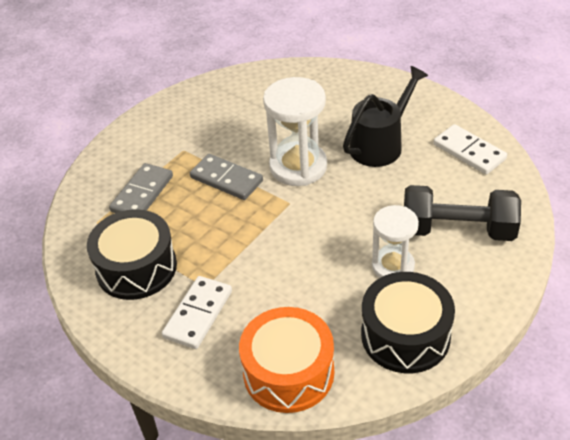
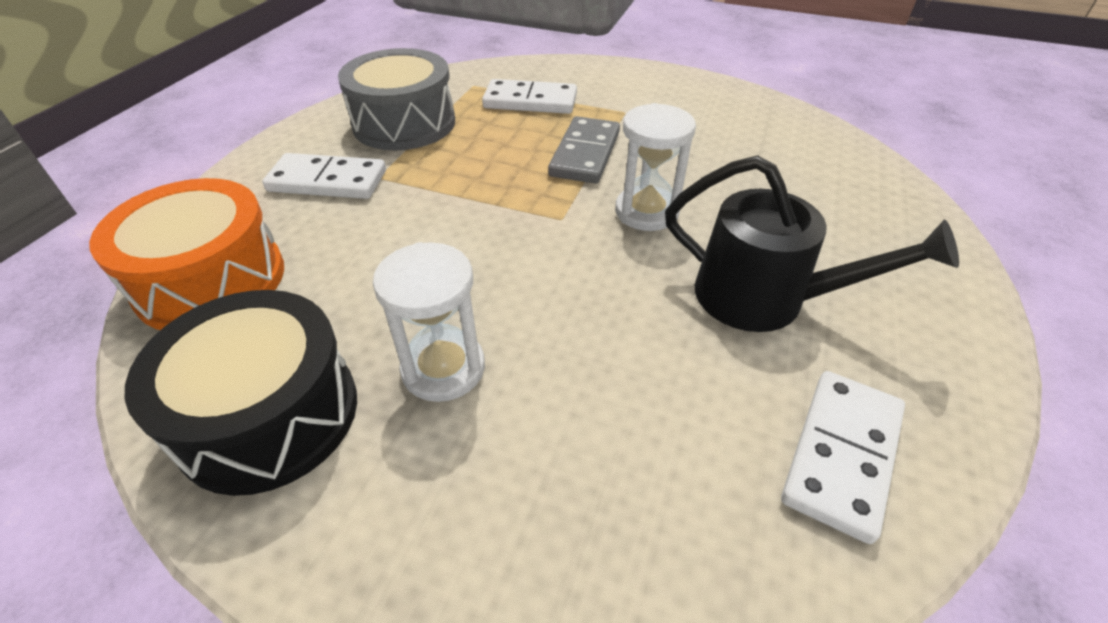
camera: 70 degrees right, 0 degrees up
black drum [87,209,177,300] -> grey drum [338,48,455,150]
grey domino [109,163,173,213] -> white domino [482,79,577,114]
white hourglass [263,77,327,186] -> white hourglass [615,103,696,231], size x0.65
black dumbbell [404,185,521,241] -> none

